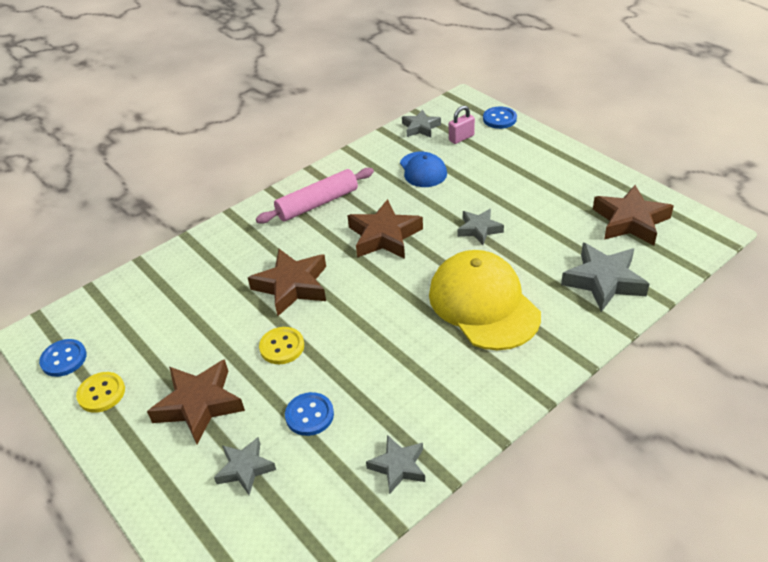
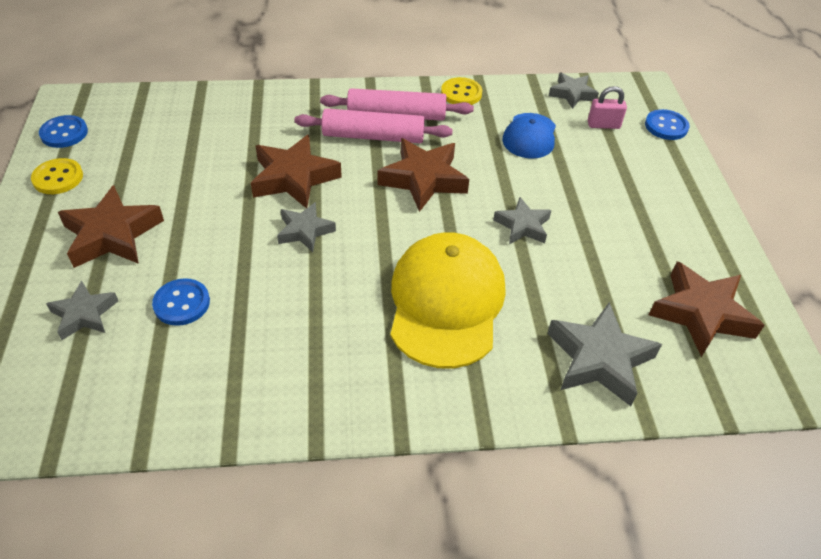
camera: 30 degrees right, 5 degrees up
yellow button [259,327,304,364] -> yellow button moved to [441,77,482,105]
grey star [366,435,425,494] -> grey star moved to [277,202,336,252]
none -> pink rolling pin [295,108,453,143]

